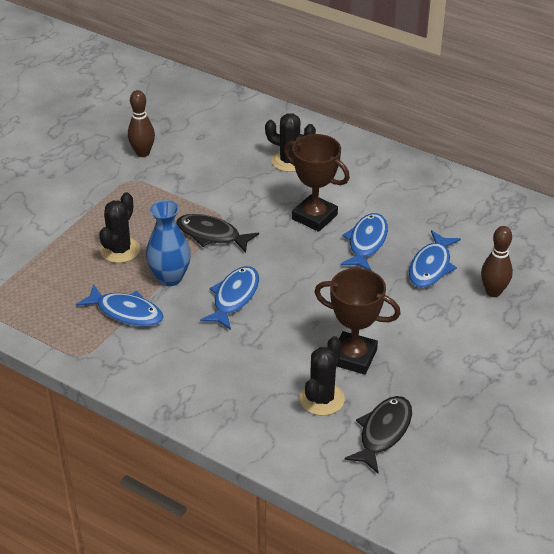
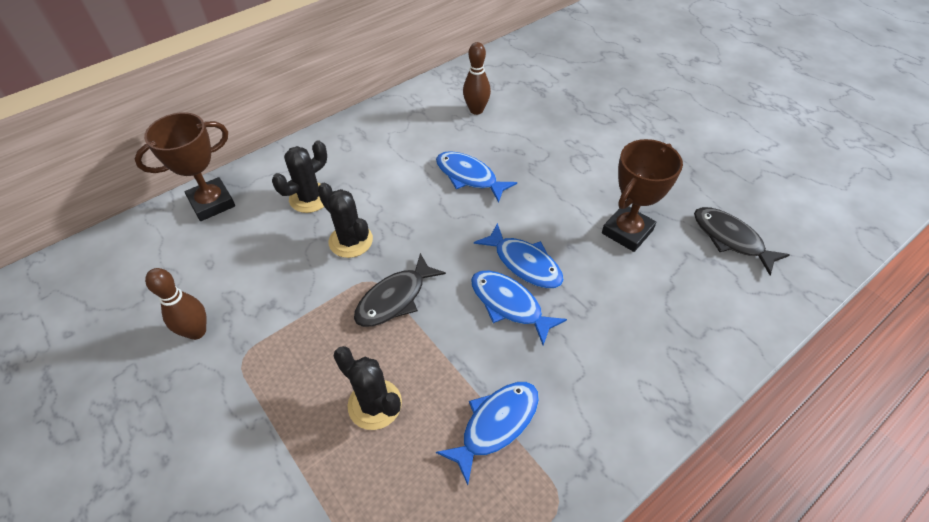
camera: 70 degrees left, 10 degrees up
blue vase [146,200,191,286] -> none
brown trophy [284,134,350,232] -> brown trophy moved to [135,112,235,221]
black cactus [300,336,345,416] -> black cactus moved to [317,183,373,258]
blue fish [409,230,461,288] -> blue fish moved to [474,223,564,288]
brown bowling pin [481,226,513,297] -> brown bowling pin moved to [463,42,491,115]

